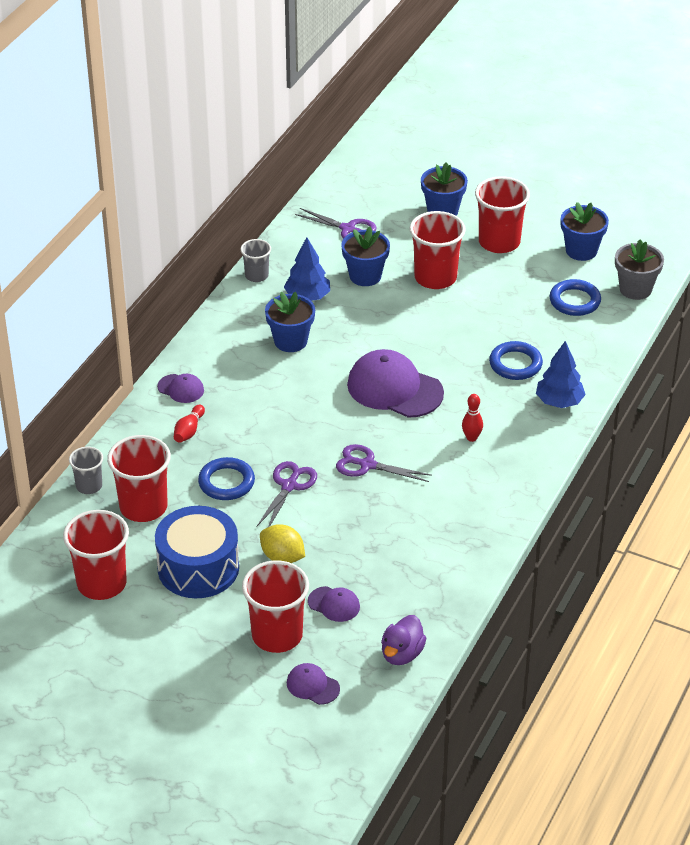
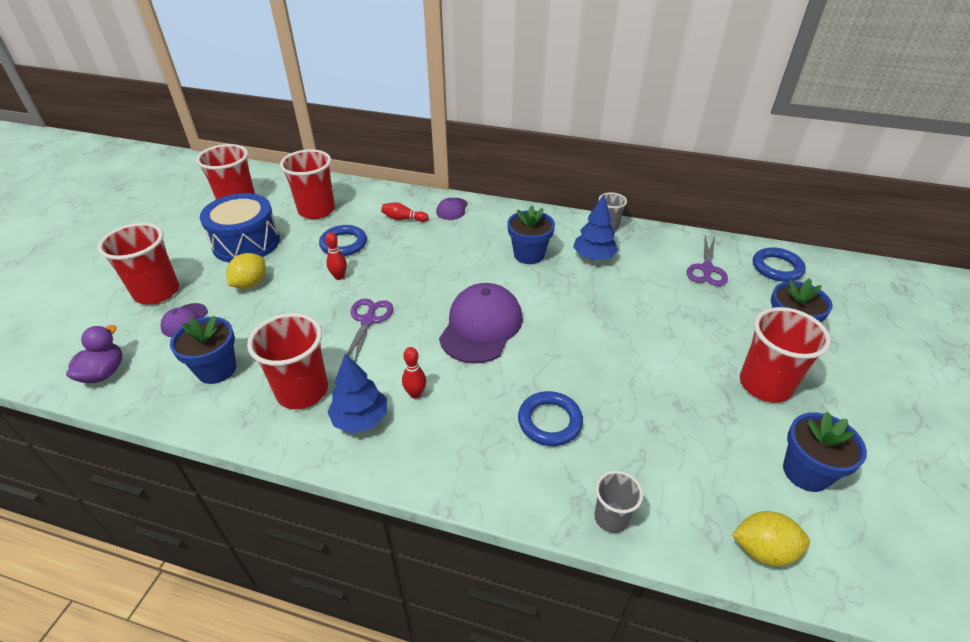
camera: 80 degrees right, 0 degrees up
grey cup [69,447,103,494] -> grey cup moved to [594,471,643,533]
purple scissors [257,461,317,527] -> red bowling pin [325,232,347,280]
purple cap [287,663,340,705] -> none
blue flower pot [341,227,390,286] -> blue flower pot moved to [170,315,236,384]
purple duck [381,615,426,665] -> purple duck turned 90 degrees clockwise [66,325,122,383]
red cup [409,211,466,289] -> red cup moved to [247,313,328,409]
blue tree [536,341,586,408] -> blue tree moved to [328,353,387,433]
blue ring [550,279,601,316] -> blue ring moved to [753,247,806,282]
grey flower pot [615,240,664,300] -> yellow lemon [732,511,810,566]

